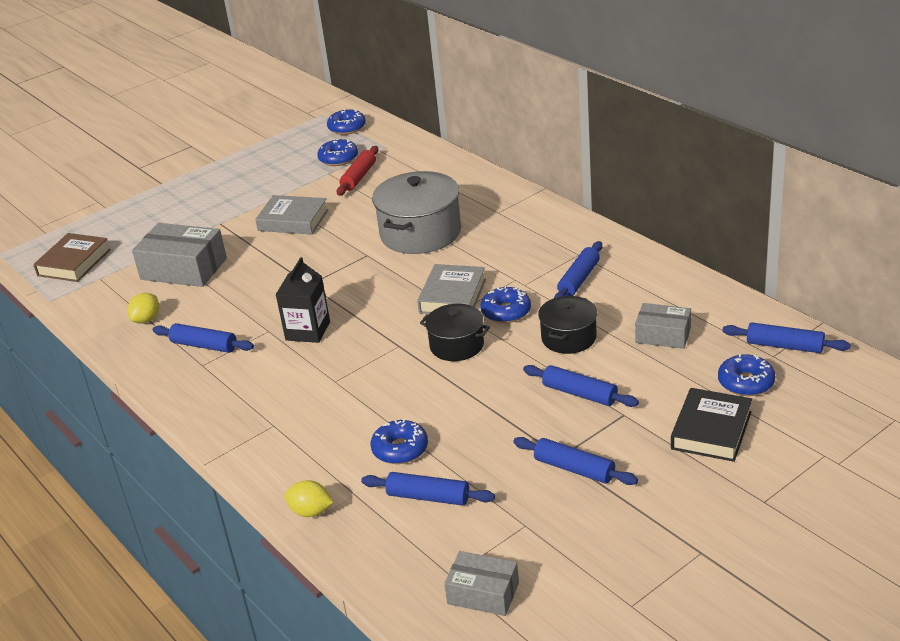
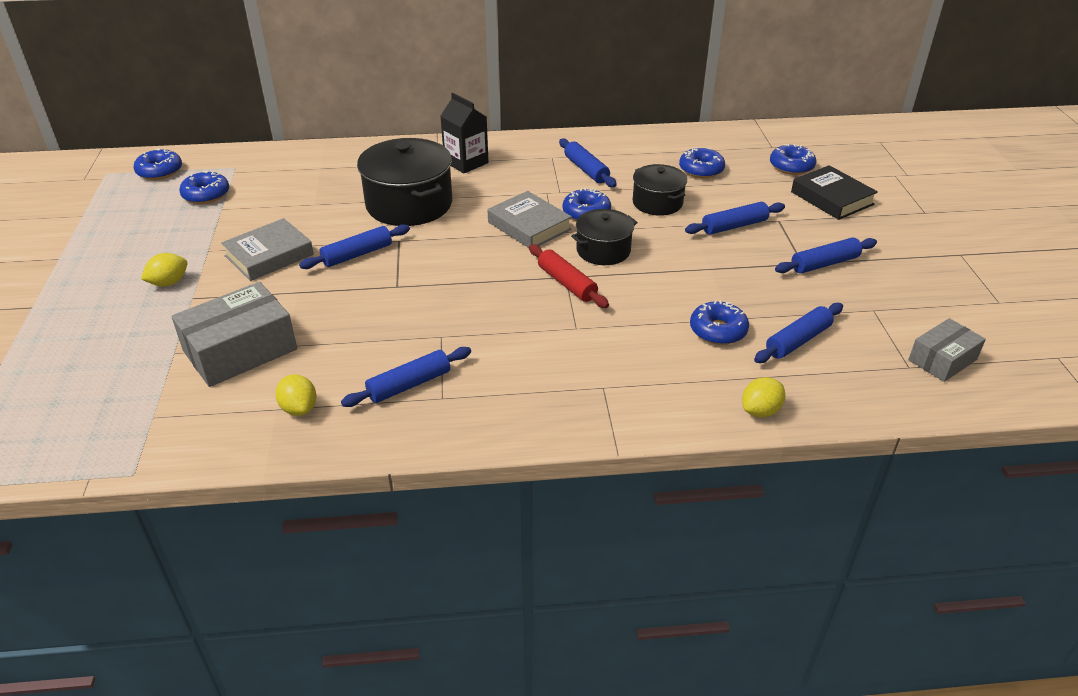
camera: 60 degrees left, 5 degrees up
brown book [33,233,111,282] -> none
black carton [276,257,330,343] -> black carton moved to [441,93,489,173]
red rolling pin [337,146,379,196] -> red rolling pin moved to [529,245,609,308]
grey pot [372,171,461,254] -> black pot [357,138,452,226]
grey box [635,303,691,349] -> blue donut [679,147,725,178]
blue rolling pin [723,322,851,353] -> blue rolling pin moved to [299,224,410,269]
none -> yellow lemon [141,253,187,287]

